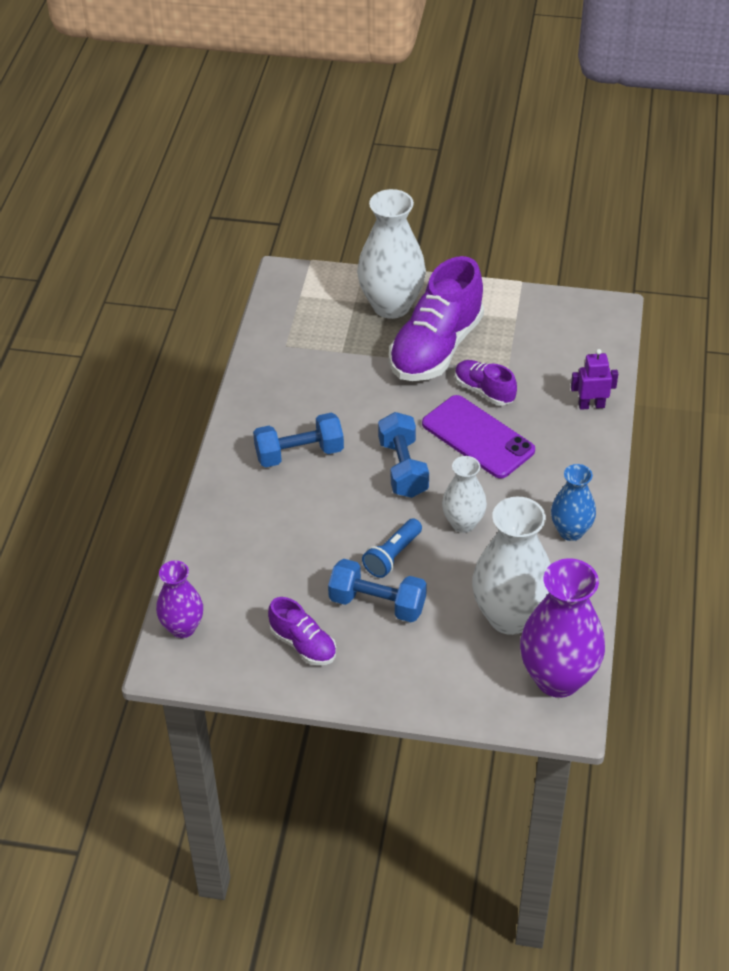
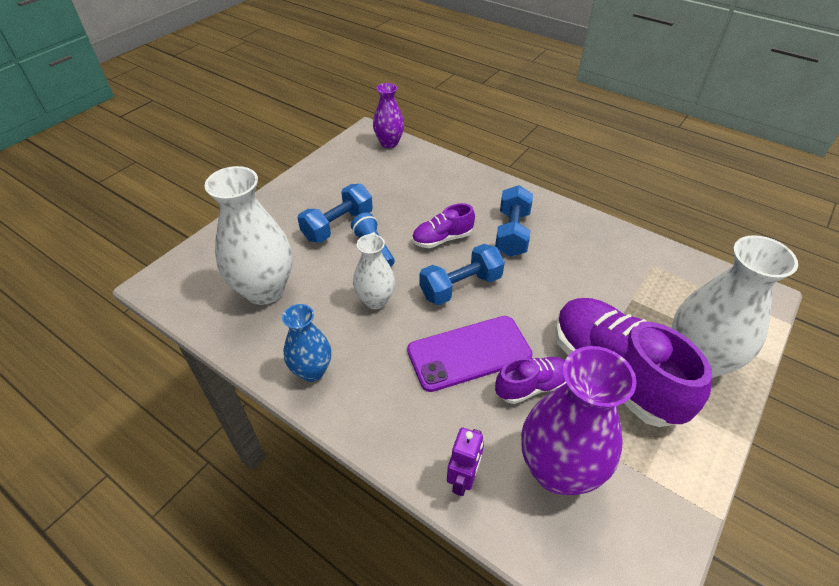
camera: 115 degrees right, 0 degrees up
purple shoe [268,597,336,665] -> purple shoe moved to [412,203,475,248]
blue dumbbell [378,412,429,498] -> blue dumbbell turned 45 degrees counterclockwise [420,244,505,305]
purple vase [520,558,605,698] -> purple vase moved to [521,346,636,495]

